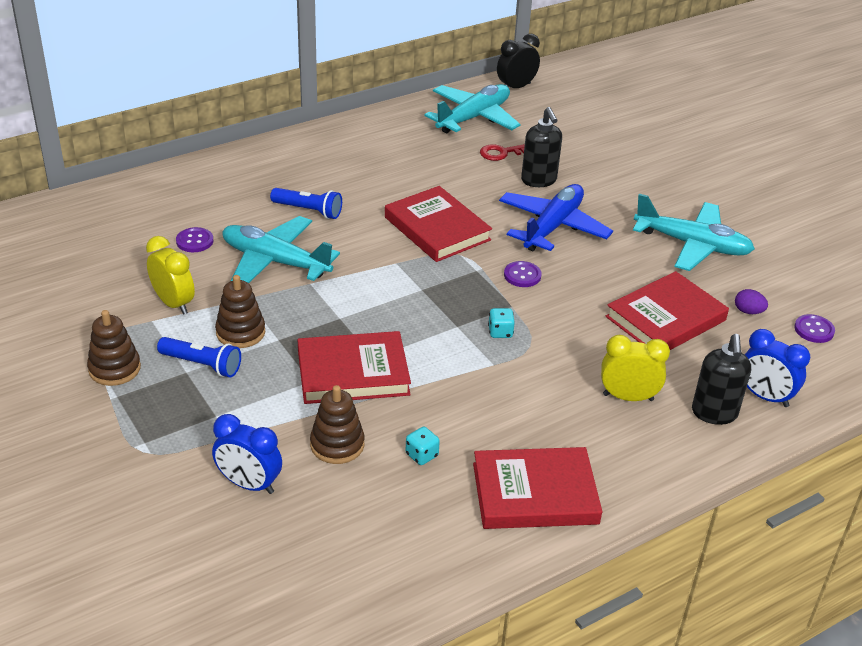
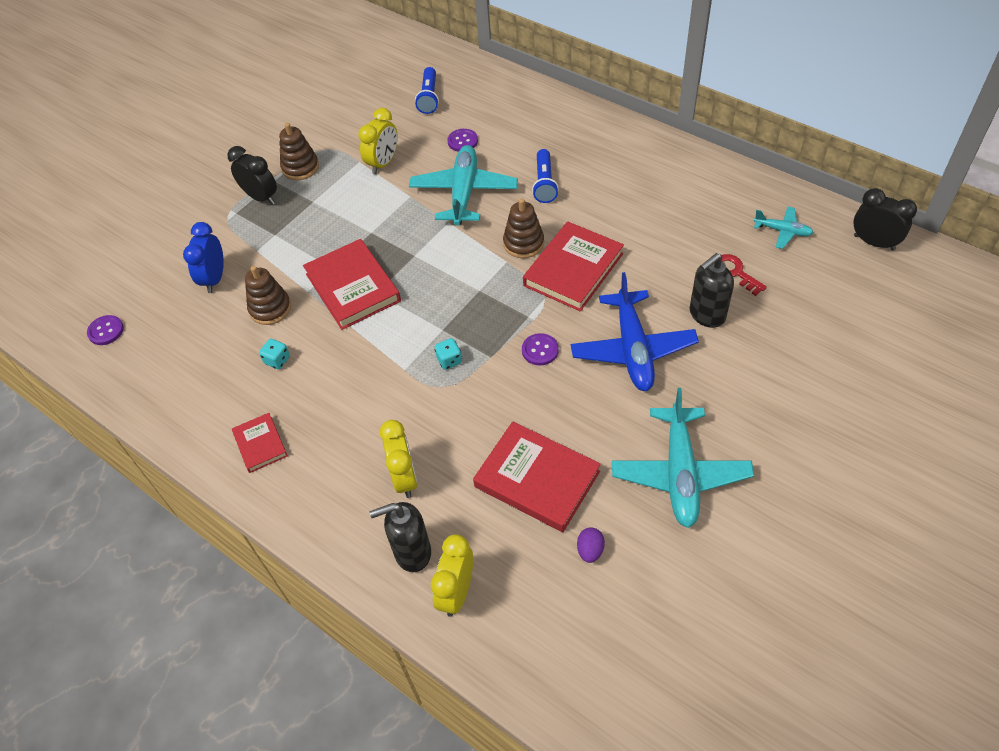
camera: 75 degrees right, 15 degrees up
blue flashlight [157,337,241,378] -> blue flashlight moved to [415,67,439,114]
brown stacking toy [215,275,265,348] -> brown stacking toy moved to [503,198,544,258]
turquoise plane [425,84,521,133] -> turquoise plane [754,206,813,249], size x0.51
red book [473,447,602,529] -> red book [232,413,288,473], size x0.54
blue plane [499,184,613,251] -> blue plane turned 75 degrees clockwise [571,272,699,391]
blue clock [745,329,810,407] -> yellow clock [431,534,473,617]
purple button [794,314,835,343] -> purple button moved to [87,315,124,345]
none -> black clock [228,146,277,205]

